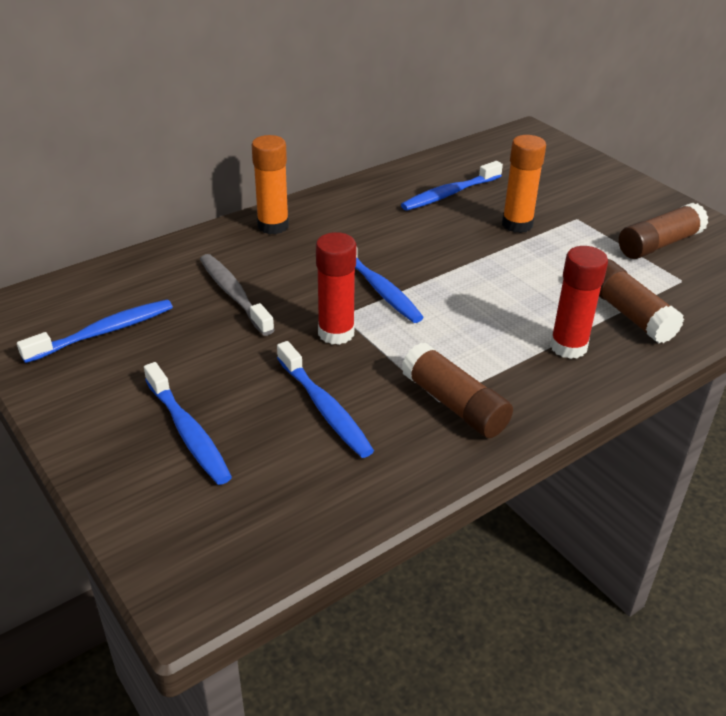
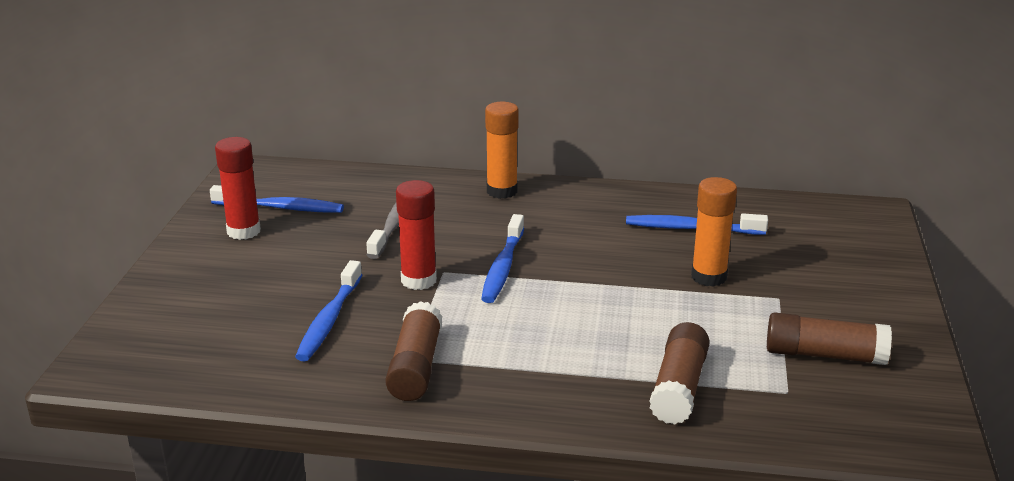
camera: 45 degrees right, 10 degrees down
blue toothbrush [144,362,232,485] -> none
red glue stick [550,246,608,359] -> red glue stick moved to [215,137,261,240]

